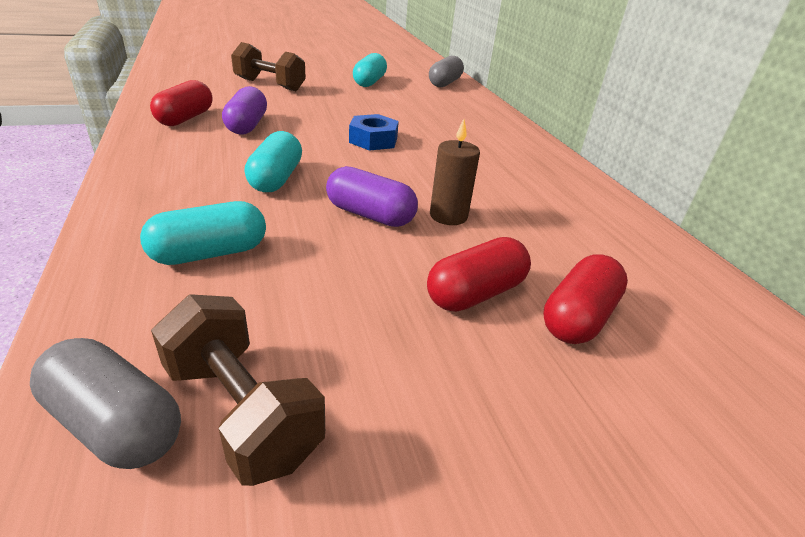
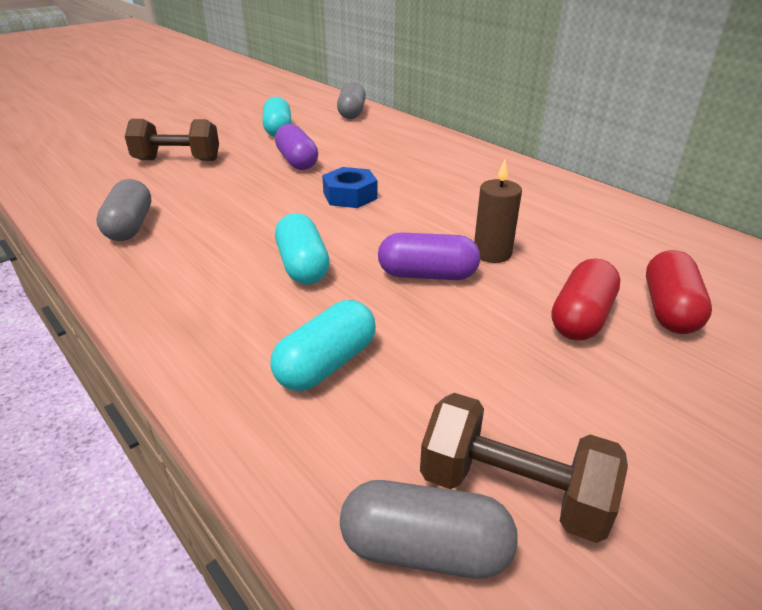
camera: 20 degrees left, 0 degrees up
red capsule [150,80,213,126] -> grey capsule [96,179,151,241]
purple capsule [222,86,267,135] -> purple capsule moved to [275,124,318,170]

